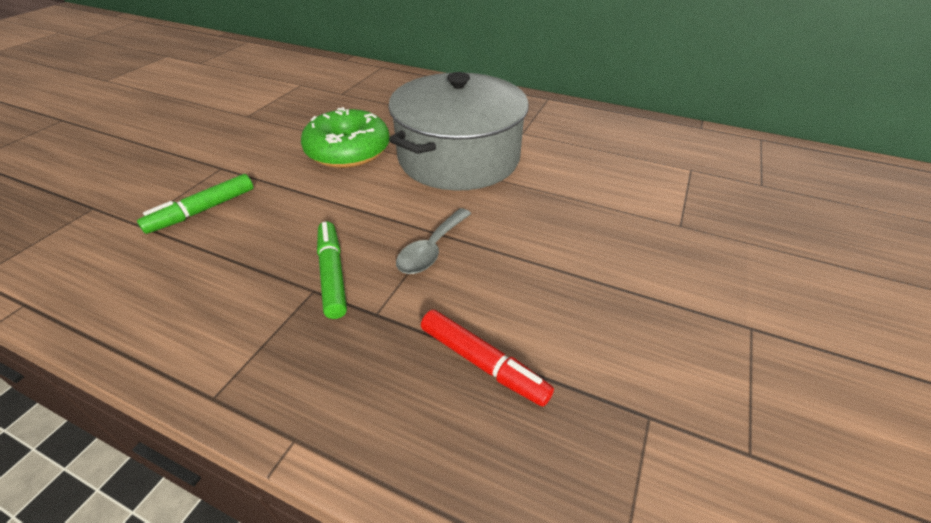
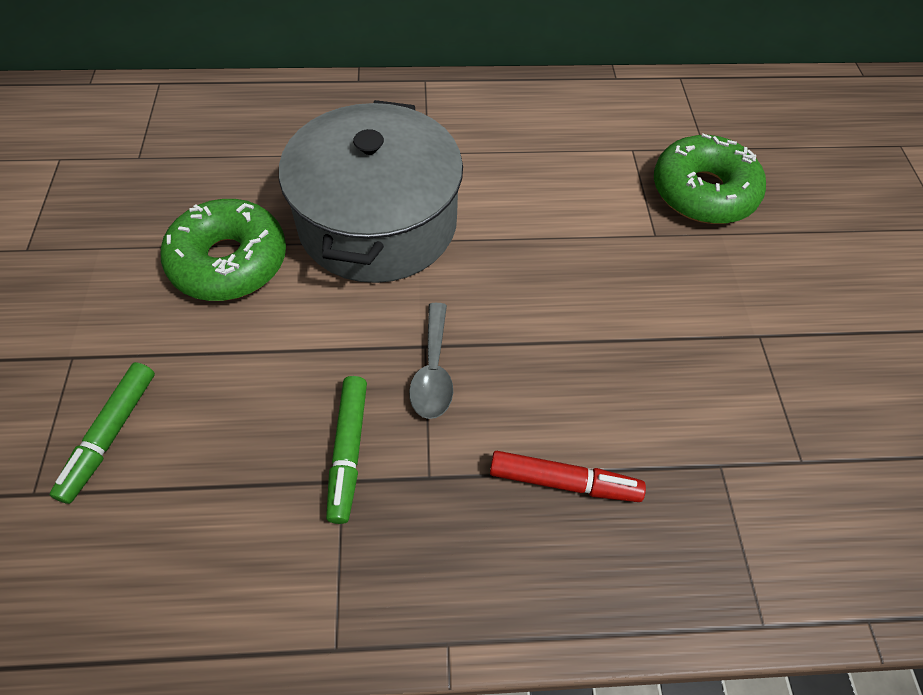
camera: 30 degrees left, 15 degrees up
green marker [317,222,347,319] -> green marker turned 135 degrees counterclockwise [326,376,367,524]
none -> green donut [654,134,766,224]

